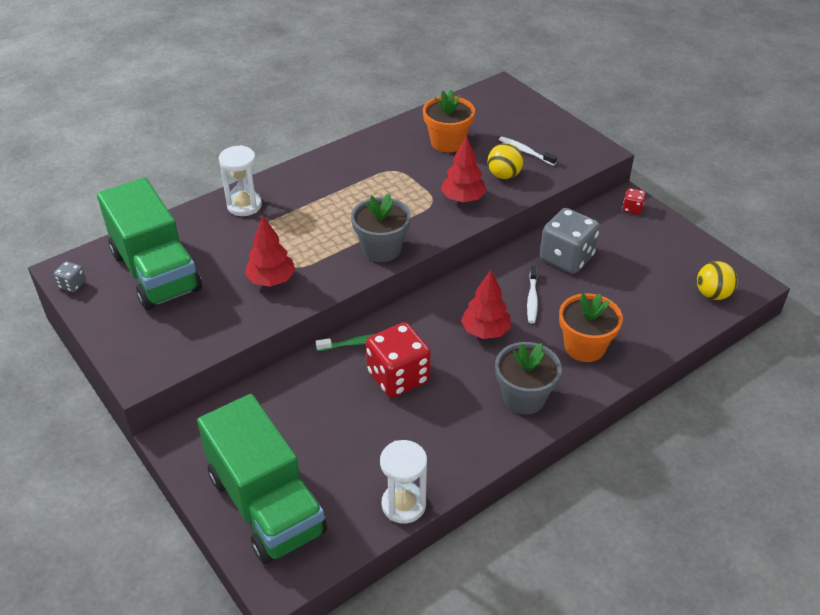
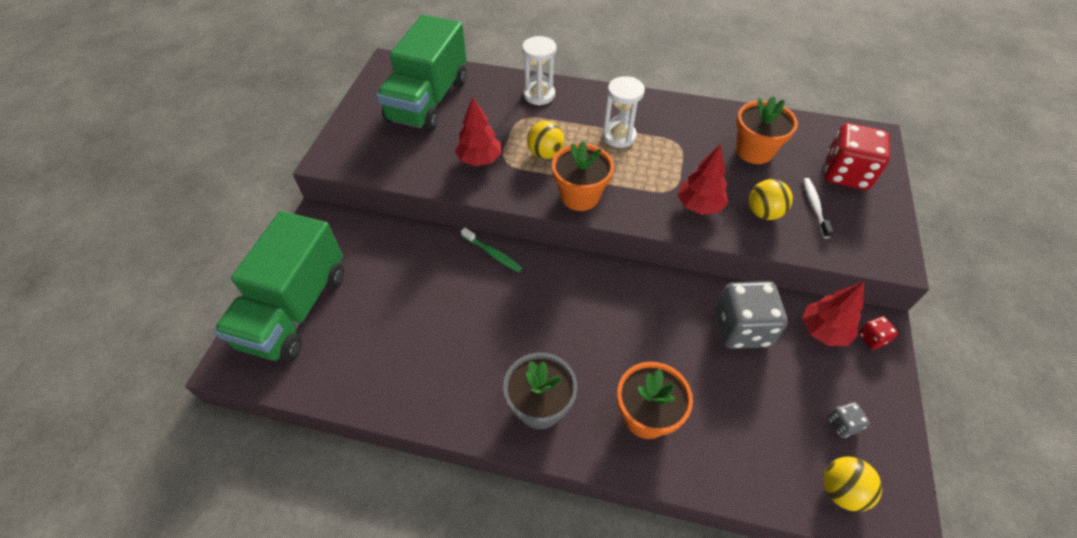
camera: 50 degrees right, 10 degrees up
grey dice [54,261,86,293] -> grey dice moved to [827,402,870,438]
grey flower pot [351,193,411,262] -> orange flower pot [552,141,614,211]
red dice [366,322,431,398] -> red dice moved to [825,123,890,190]
white hourglass [380,440,427,524] -> white hourglass moved to [602,76,645,148]
red tree [461,270,511,339] -> red tree moved to [802,282,864,346]
white toothbrush [527,265,538,324] -> none
none -> yellow ball [527,121,564,159]

